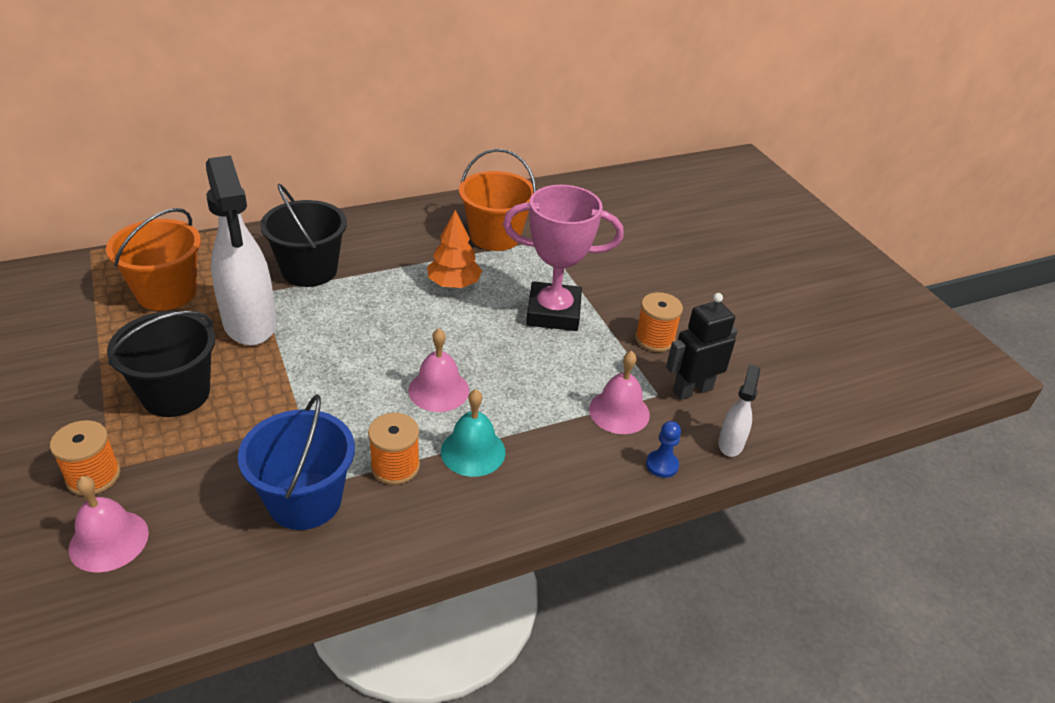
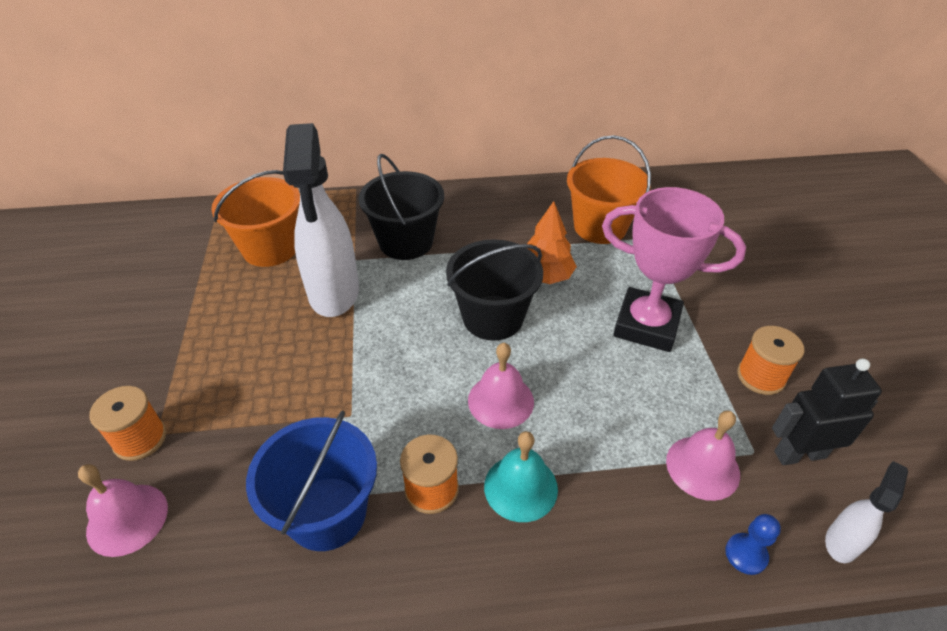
camera: 20 degrees right, 5 degrees up
black bucket [107,311,216,417] -> black bucket moved to [446,239,543,341]

